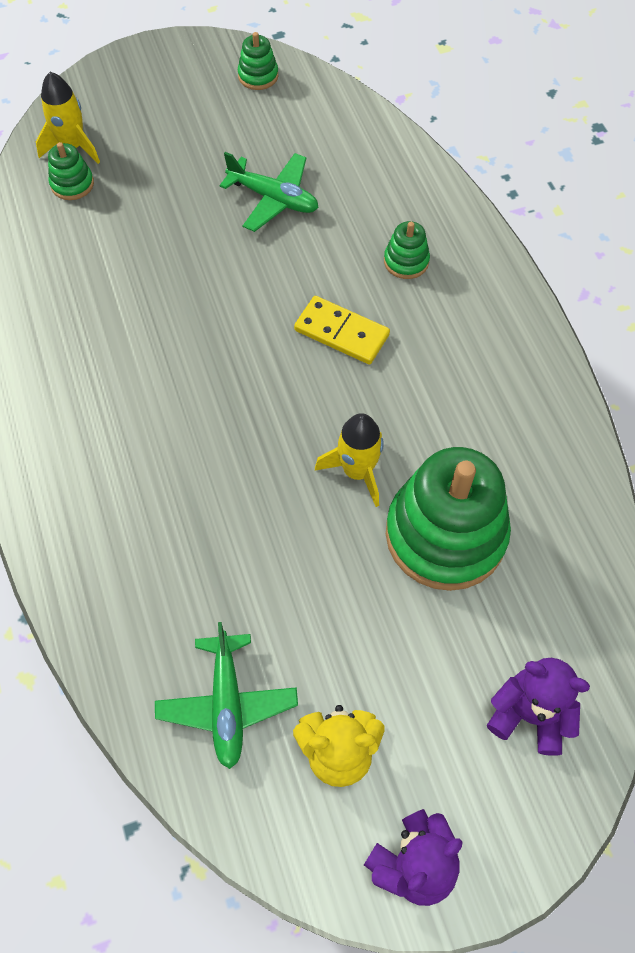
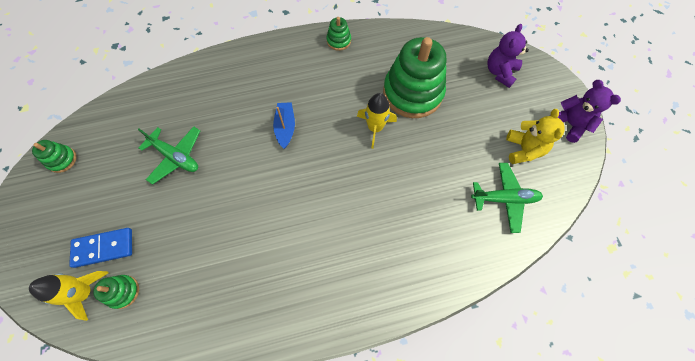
camera: 85 degrees left, 5 degrees up
green plane [220,152,319,232] -> green plane turned 90 degrees clockwise [138,126,200,185]
yellow domino [294,296,390,364] -> blue boat [273,102,295,149]
green stacking toy [384,221,430,279] -> green stacking toy moved to [326,17,351,51]
none -> blue domino [69,228,132,268]

